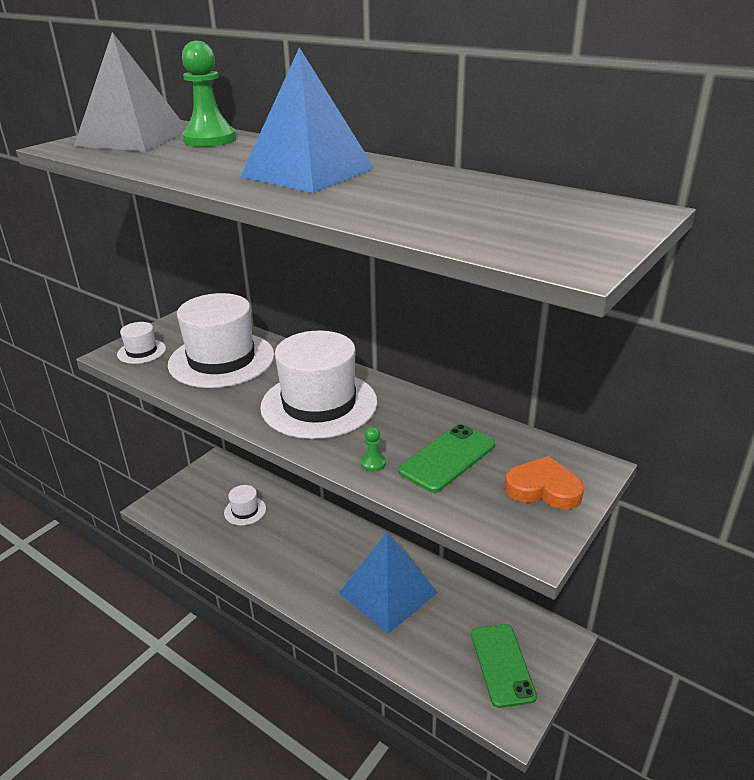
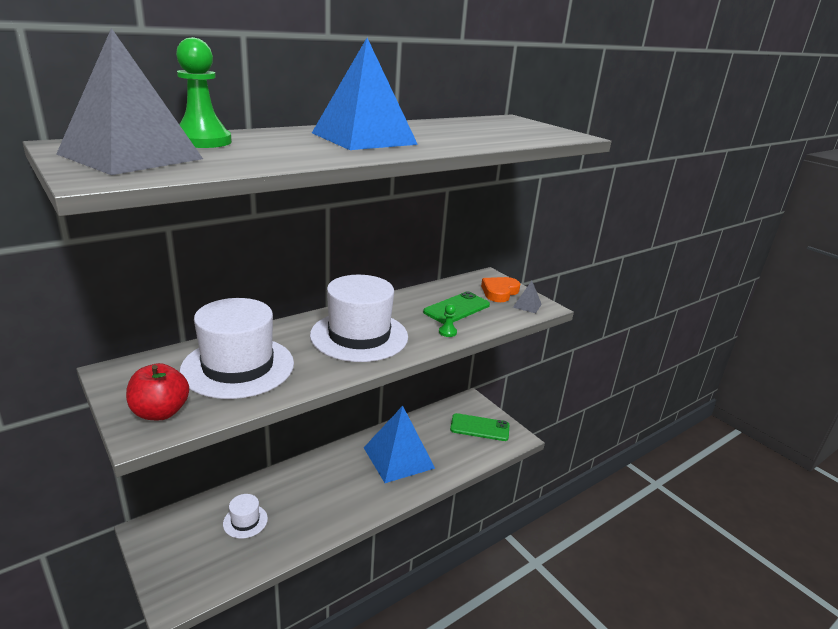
camera: 75 degrees left, 5 degrees down
white hat [117,322,166,364] -> red apple [126,363,189,420]
green phone [399,424,495,493] -> green phone turned 75 degrees clockwise [423,291,490,324]
none -> grey pyramid [513,281,542,313]

